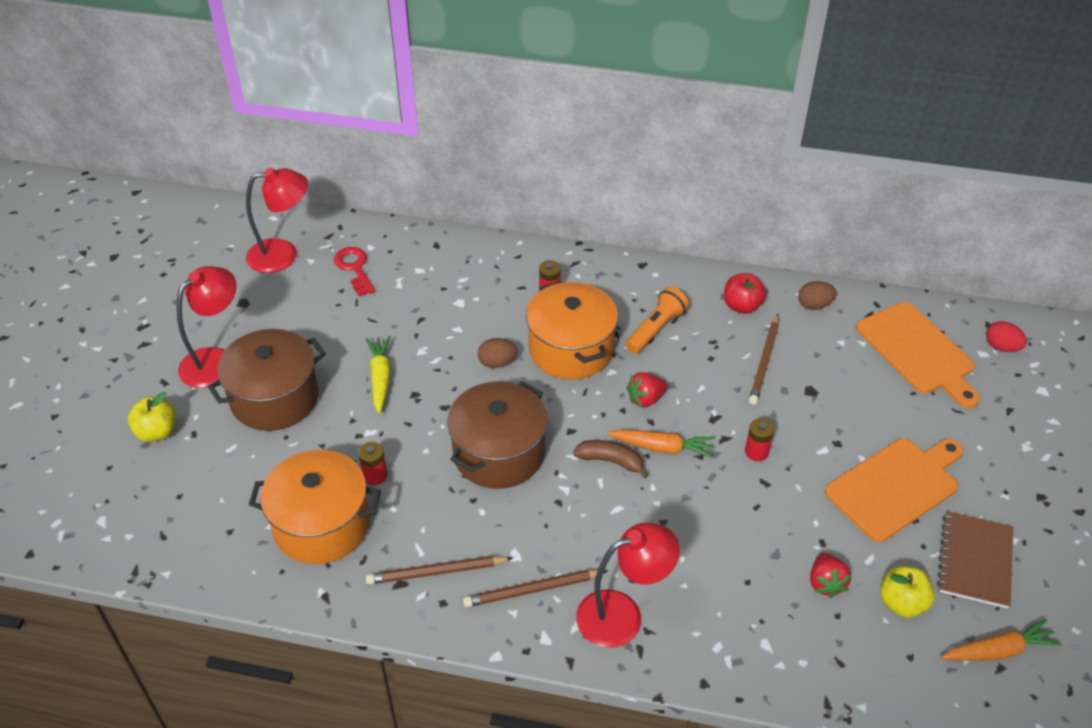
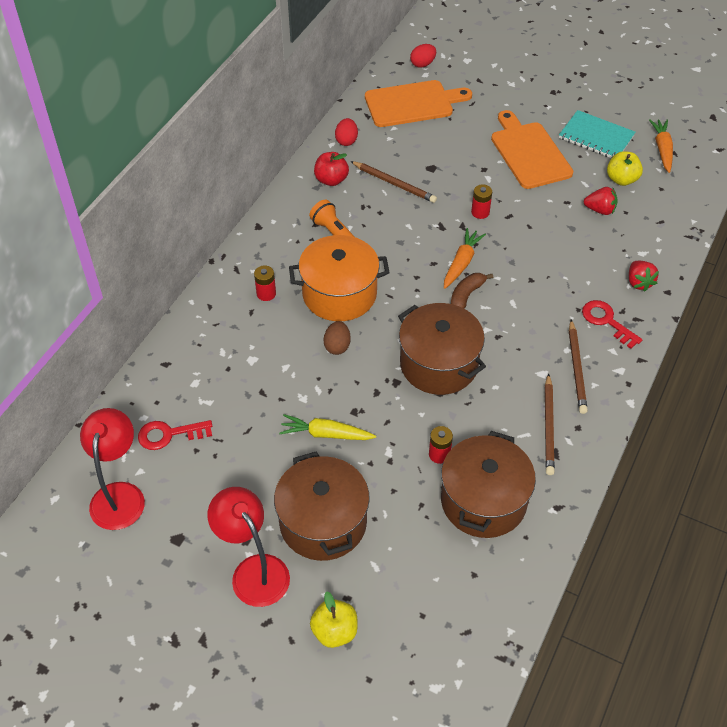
camera: 75 degrees left, 5 degrees up
orange pot [248,450,381,564] -> brown pot [441,431,536,538]
red lamp [576,523,680,648] -> red key [582,300,642,349]
red strawberry [627,372,667,408] -> red strawberry moved to [629,261,659,292]
brown egg [798,281,837,310] -> red egg [335,118,358,146]
brown notebook [937,511,1013,609] -> turquoise notebook [559,110,636,158]

